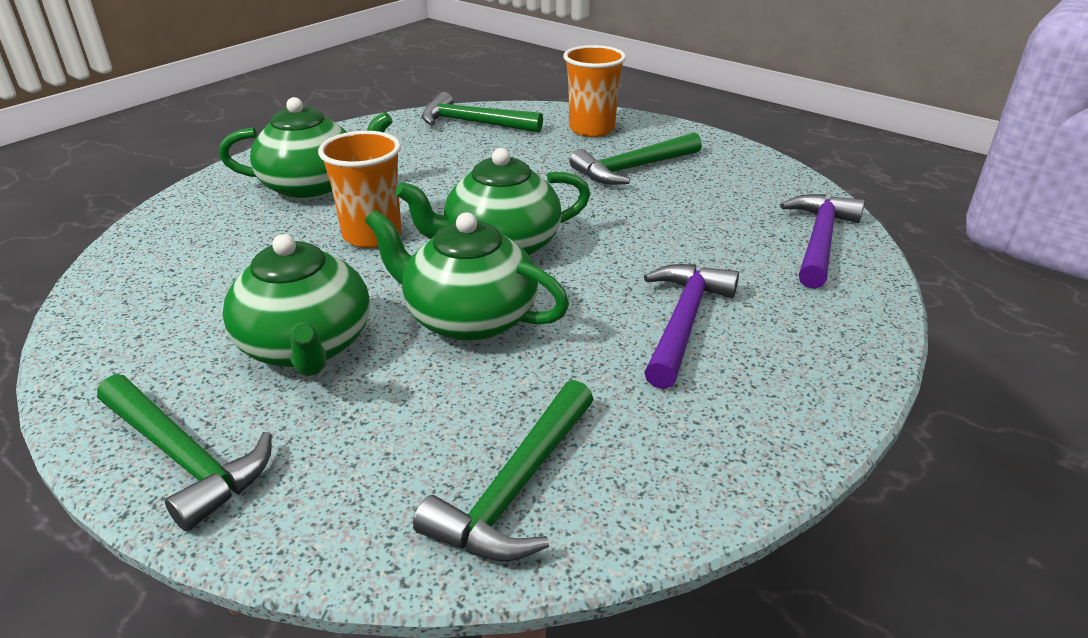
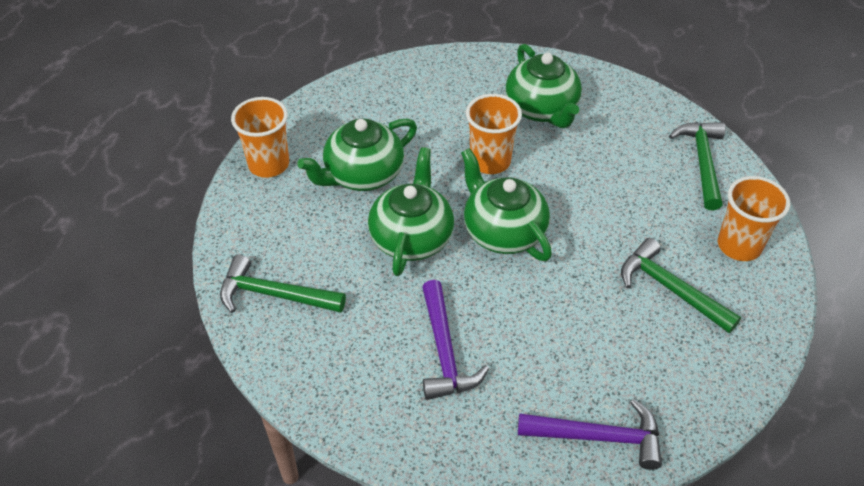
camera: 75 degrees right, 15 degrees up
green hammer [97,375,272,531] -> orange cup [231,97,289,178]
purple hammer [644,264,739,389] -> purple hammer turned 75 degrees clockwise [422,280,489,400]

